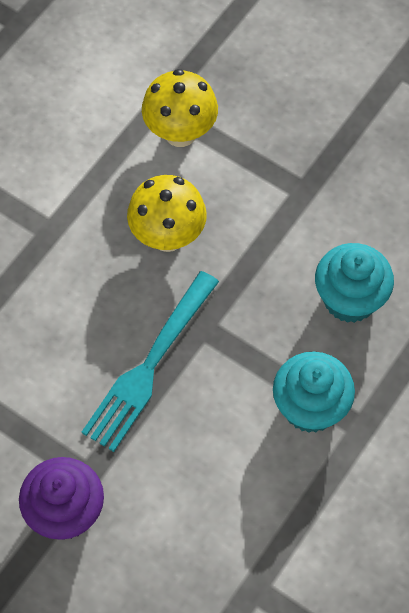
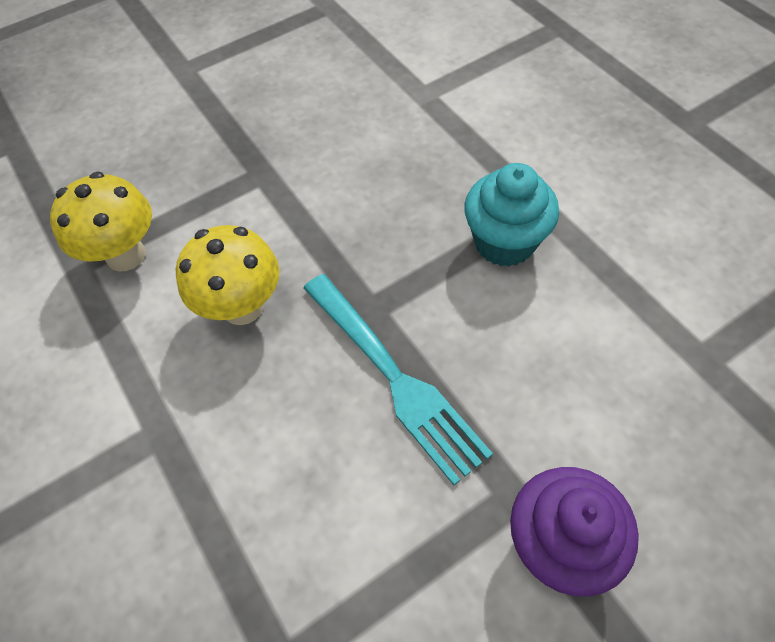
camera: 65 degrees left, 5 degrees down
turquoise cupcake [315,243,394,323] -> none

